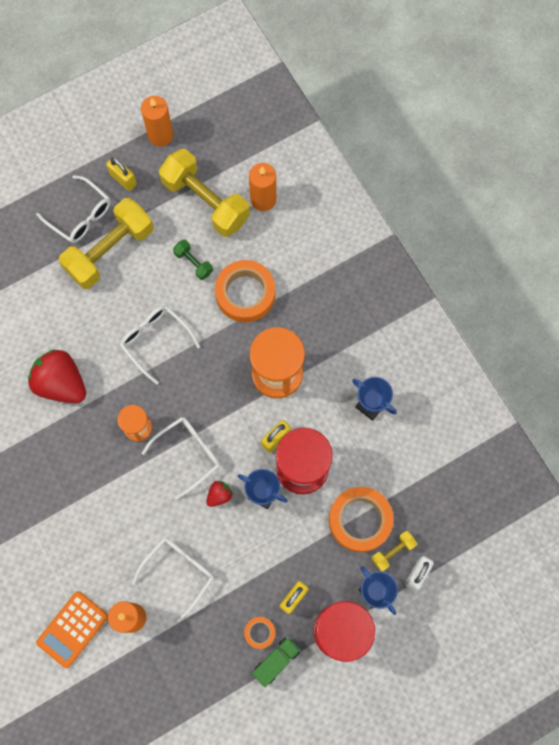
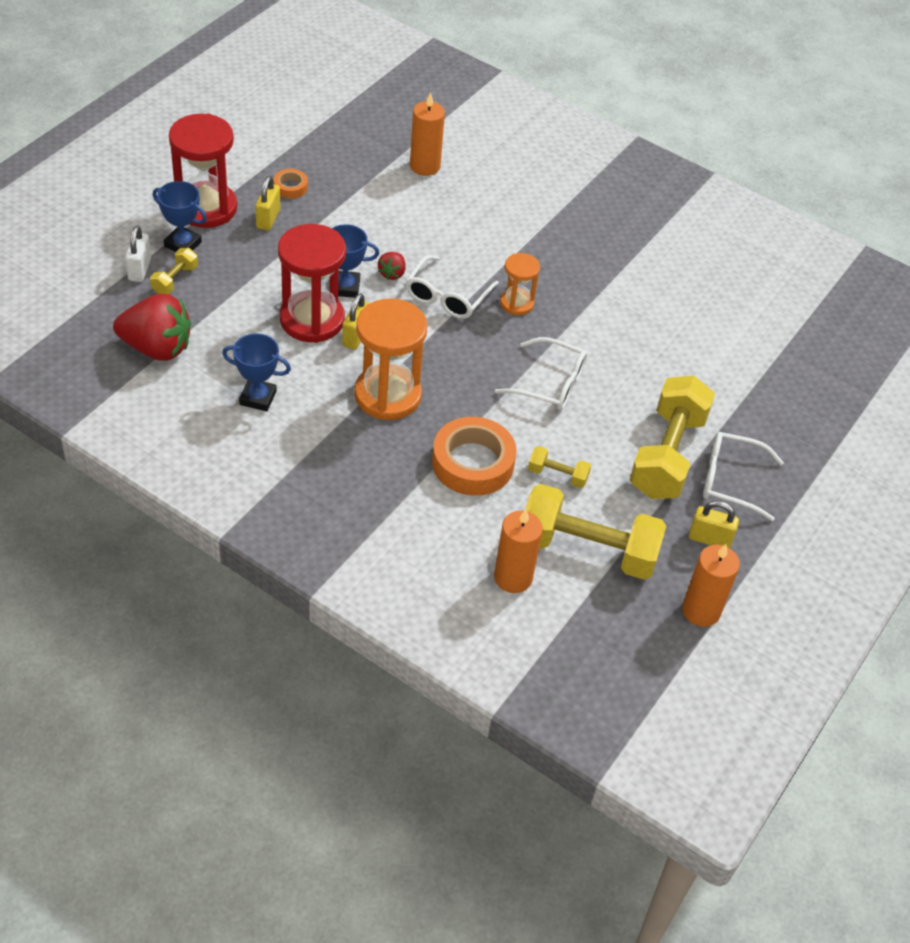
camera: 150 degrees right, 25 degrees down
red strawberry [28,349,86,403] -> red strawberry moved to [113,294,191,361]
orange calculator [36,591,108,668] -> none
white glasses [132,538,214,622] -> none
green dumbbell [173,239,213,280] -> yellow dumbbell [528,446,591,488]
green truck [252,637,301,687] -> none
orange tape [329,487,394,552] -> none

